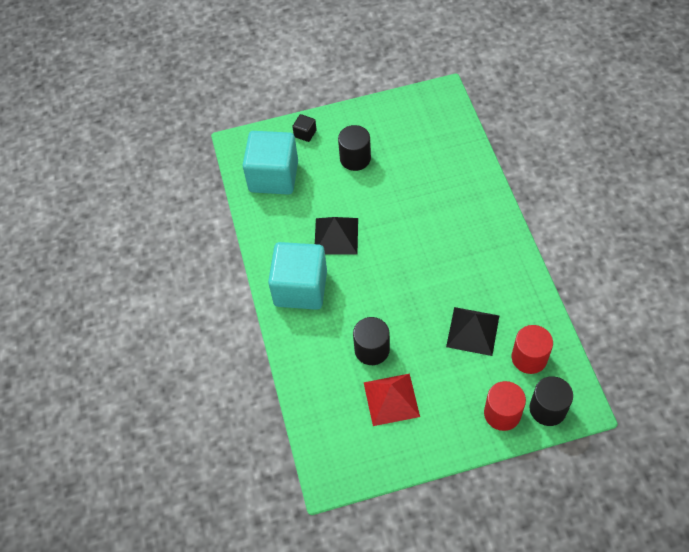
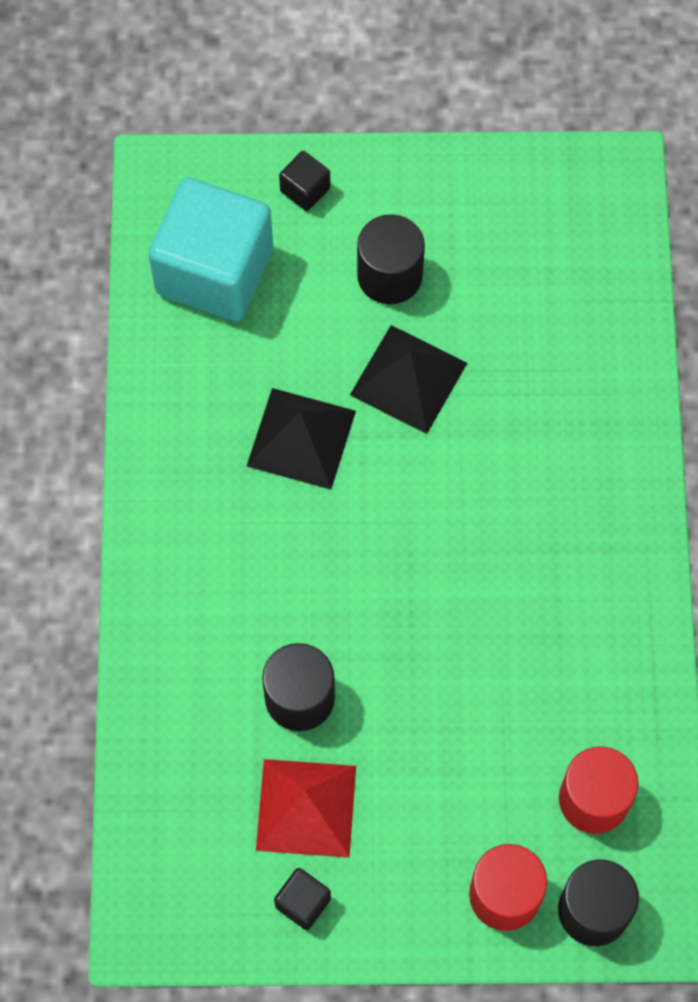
camera: 10 degrees right, 10 degrees up
turquoise cube [268,242,327,310] -> none
black pyramid [446,307,499,356] -> black pyramid moved to [350,325,467,434]
none -> black cube [274,868,331,930]

